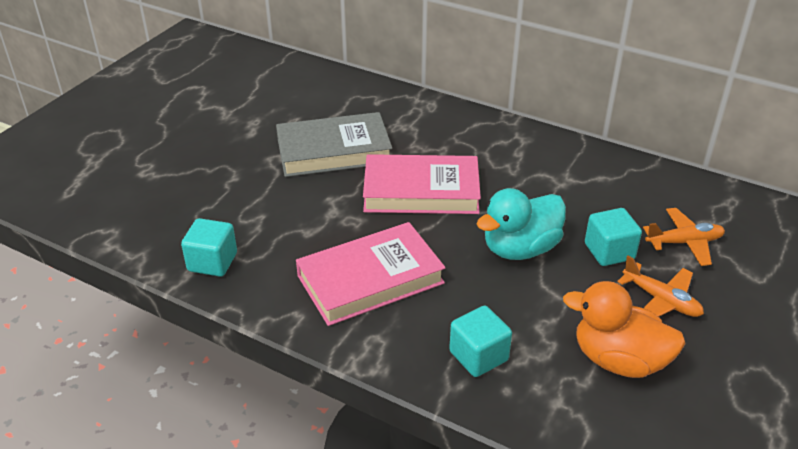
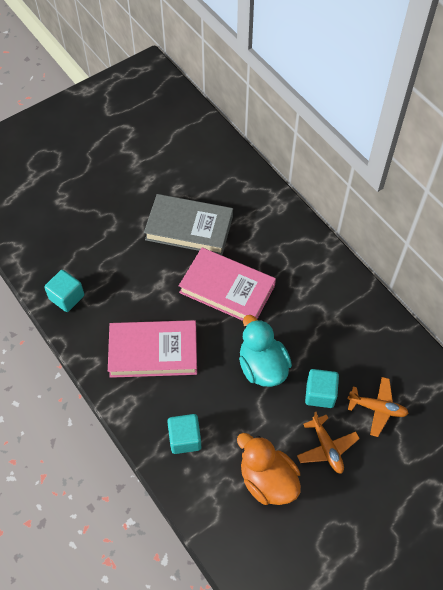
camera: 25 degrees right, 20 degrees up
turquoise duck [476,188,566,260] -> turquoise duck turned 75 degrees clockwise [239,315,292,387]

